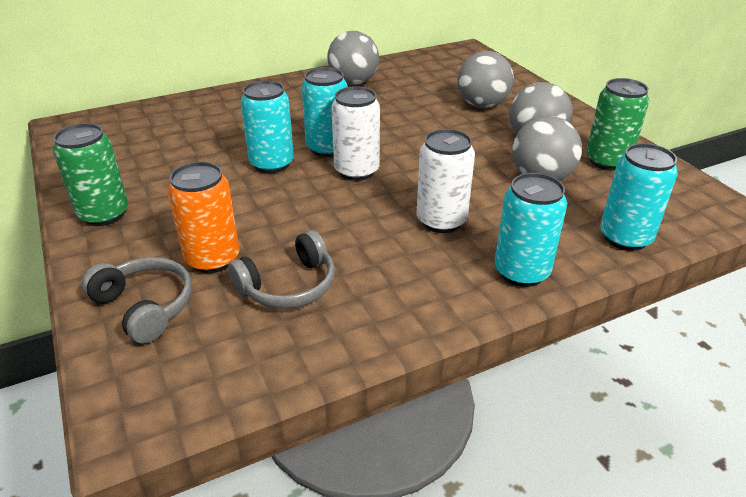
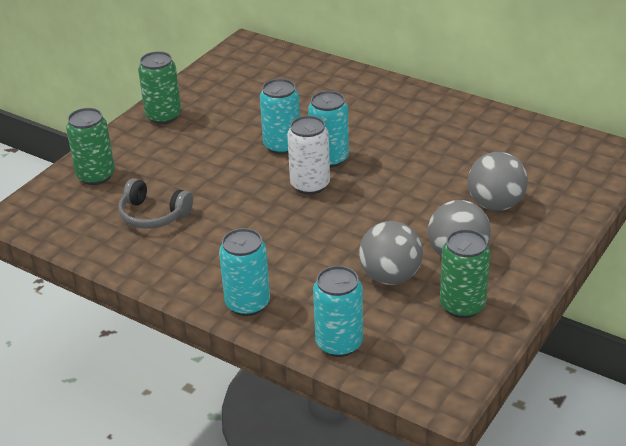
camera: 60 degrees right, 0 degrees up
grey headphones [82,257,192,344] -> green can [66,108,115,185]
orange can [168,162,240,273] -> none
grey ball [327,31,379,85] -> none
white can [417,129,475,233] -> none

